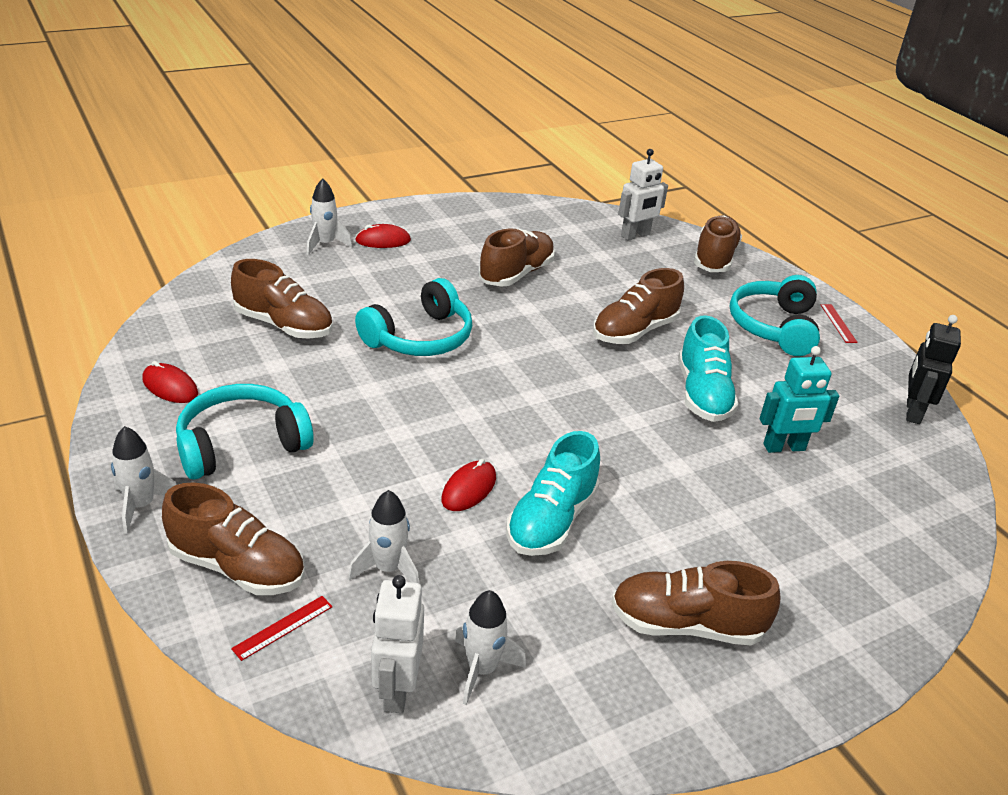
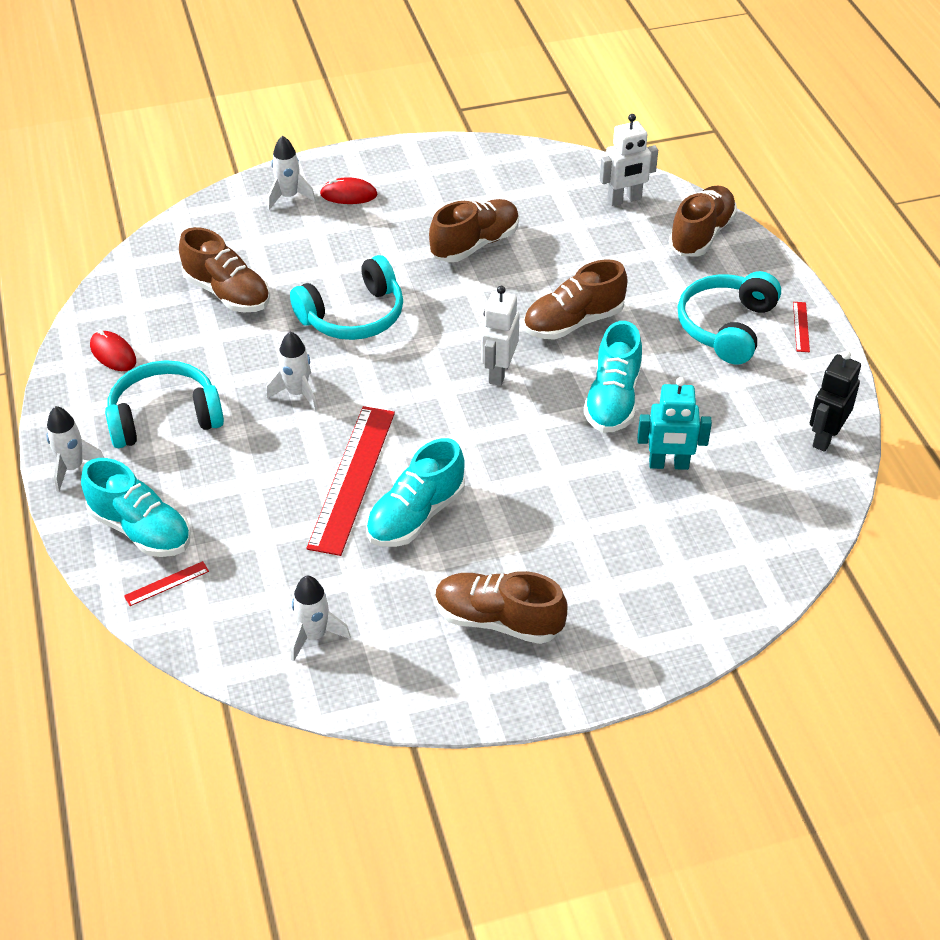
camera: 15 degrees right, 10 degrees up
brown shoe [162,483,305,595] -> turquoise shoe [81,458,191,557]
white rocket [348,490,419,583] -> white rocket moved to [266,331,317,411]
white robot [371,575,424,713] -> white robot moved to [481,286,520,386]
red mouse [441,459,496,511] -> red ruler [307,406,395,556]

